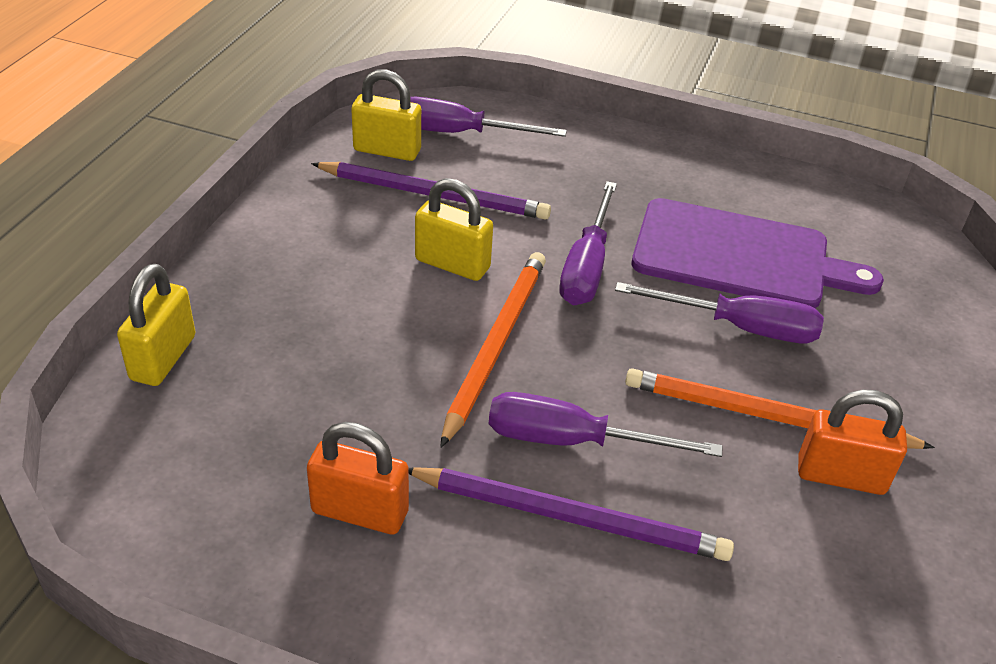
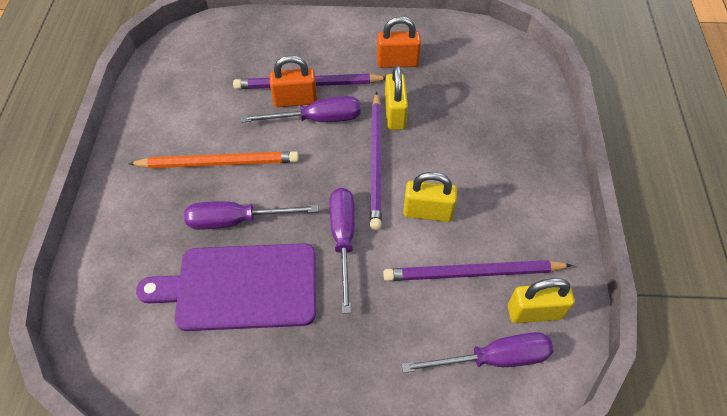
camera: 165 degrees right, 15 degrees up
yellow padlock [117,264,195,386] -> yellow padlock moved to [385,65,408,130]
orange pencil [441,252,546,447] -> purple pencil [370,92,382,230]
orange padlock [798,389,907,495] -> orange padlock moved to [269,55,317,107]

